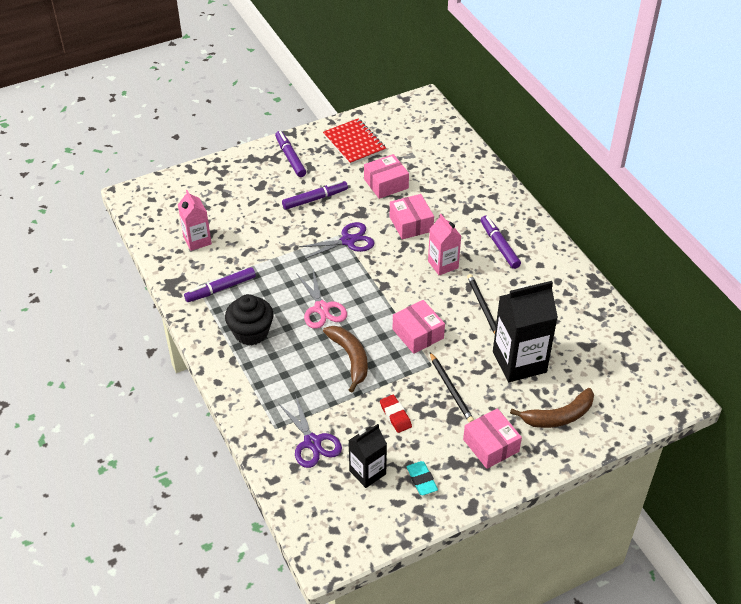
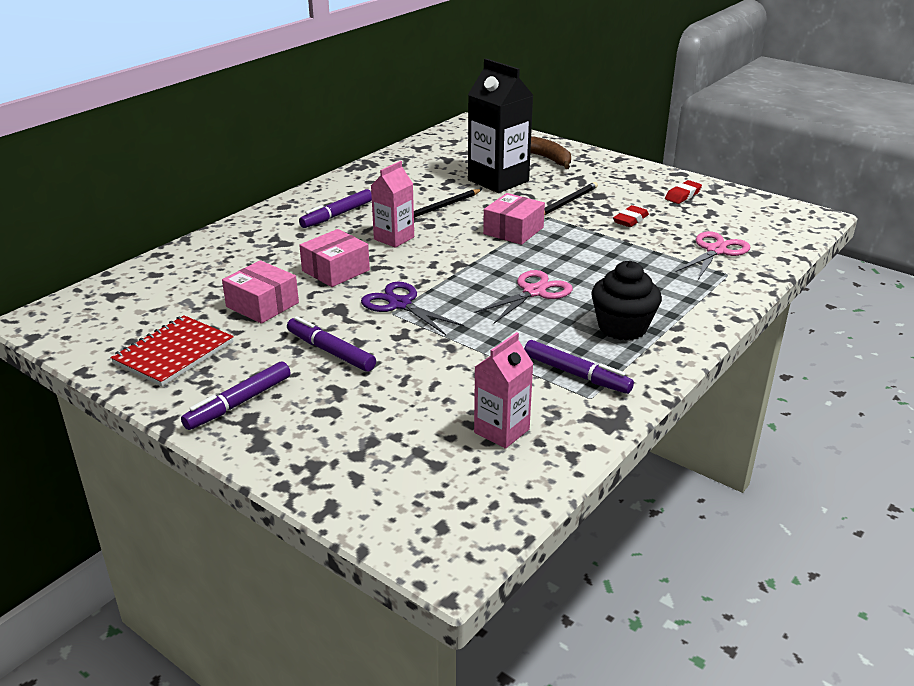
camera: 115 degrees left, 15 degrees down
purple scissors [278,397,342,468] -> pink scissors [676,231,750,280]
brown banana [323,326,368,393] -> none
black carton [348,424,387,488] -> none
turquoise eraser [406,461,438,495] -> red eraser [665,180,702,204]
pink box [463,408,522,469] -> none

